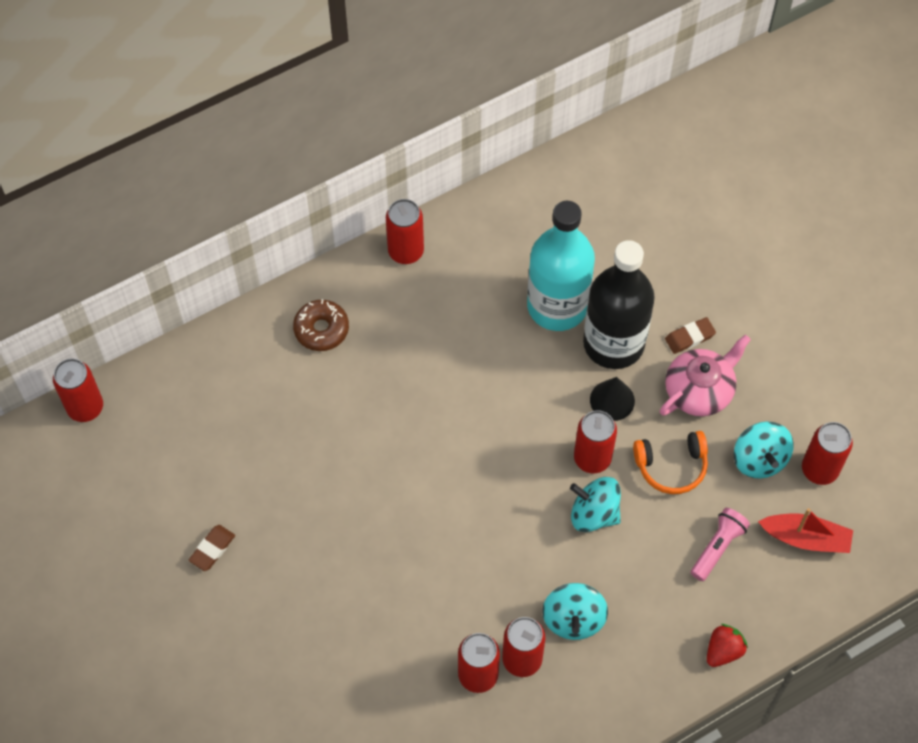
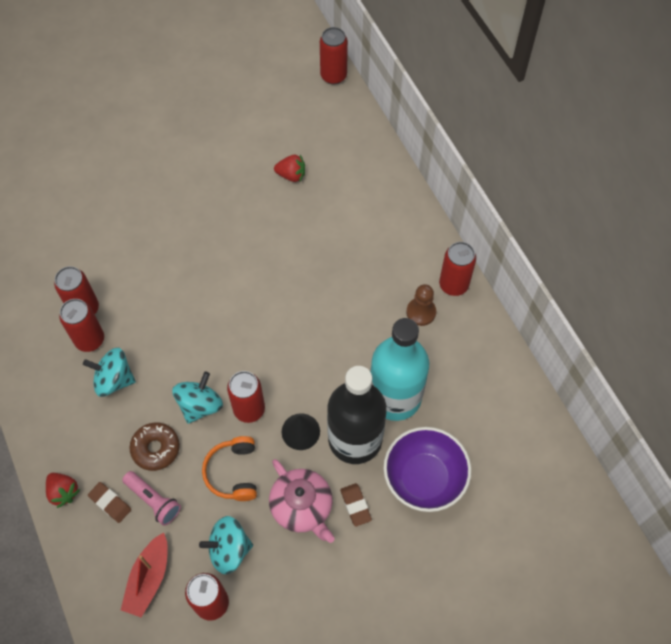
camera: 95 degrees right, 0 degrees up
brown eraser [189,525,235,571] -> brown eraser moved to [88,482,131,523]
brown donut [293,299,349,351] -> brown donut moved to [129,422,180,471]
none -> red strawberry [274,155,305,182]
none -> purple bowl [384,427,471,512]
none -> brown pawn [406,284,436,326]

